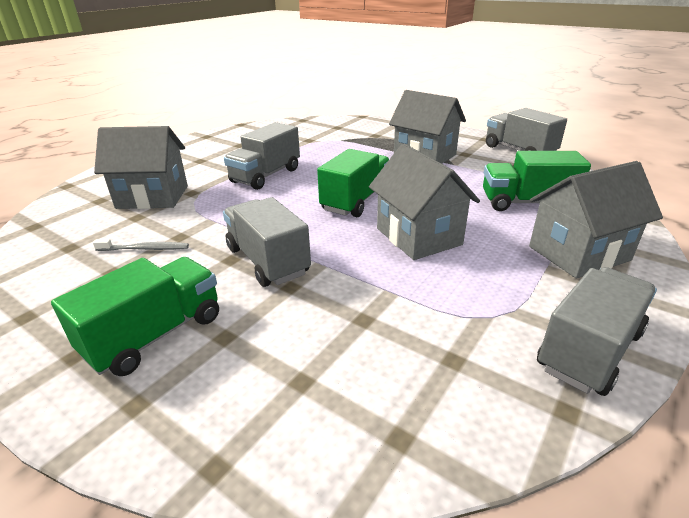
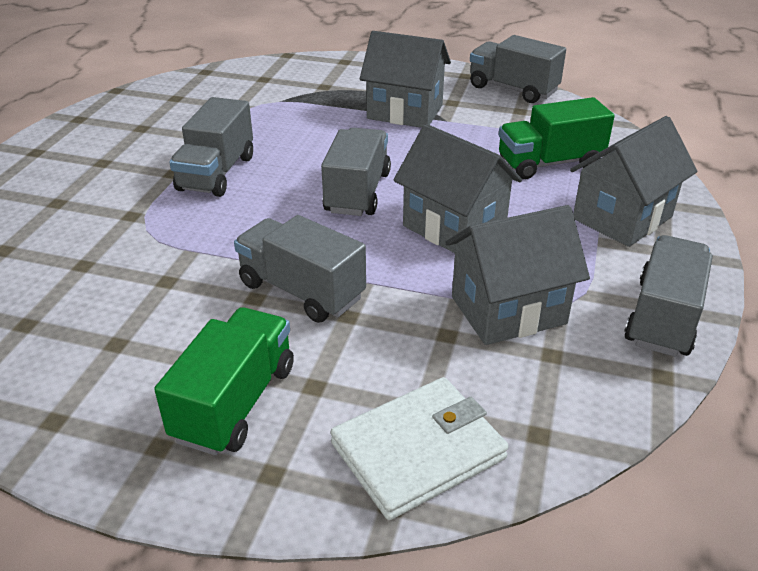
camera: 20 degrees left, 5 degrees up
grey toothbrush [93,239,189,251] -> none
grey house [94,126,188,209] -> grey house moved to [445,205,590,345]
green truck [317,149,389,217] -> grey truck [321,128,391,216]
none -> white wallet [331,377,509,520]

